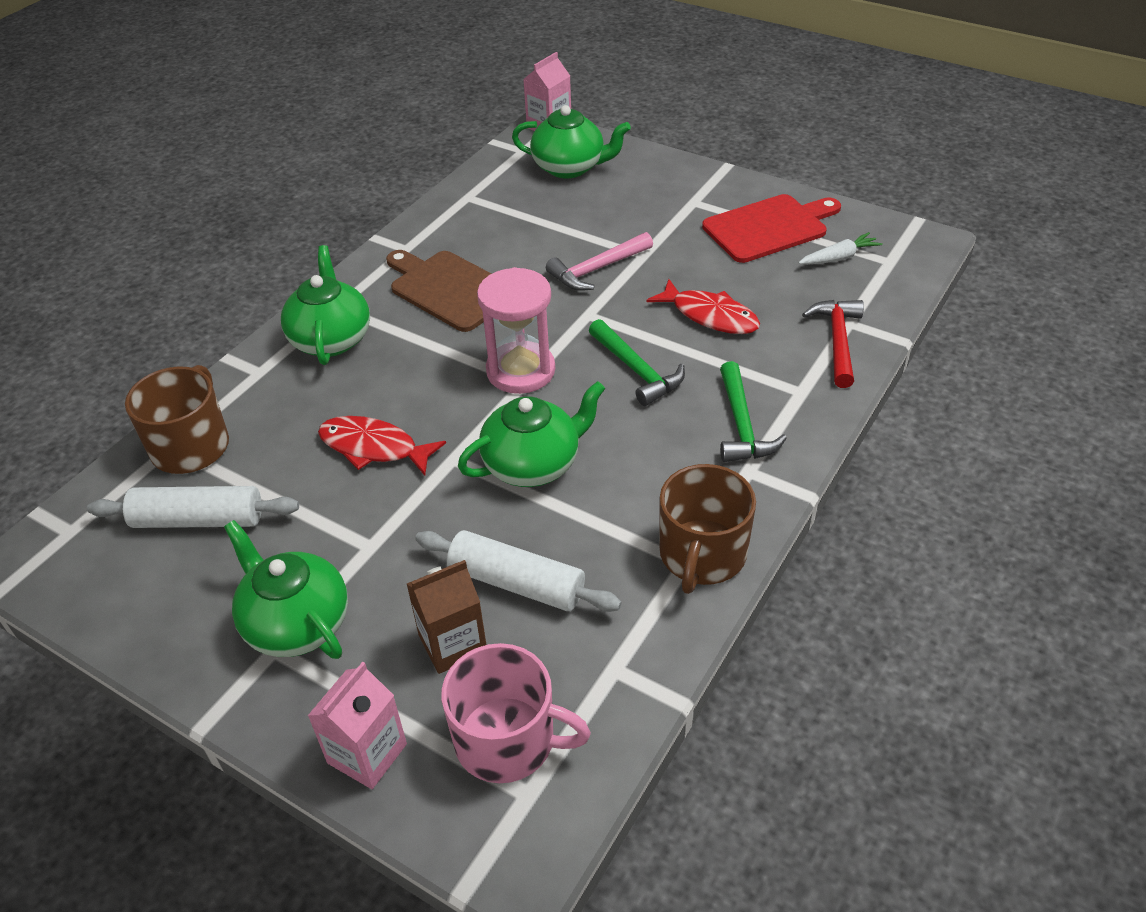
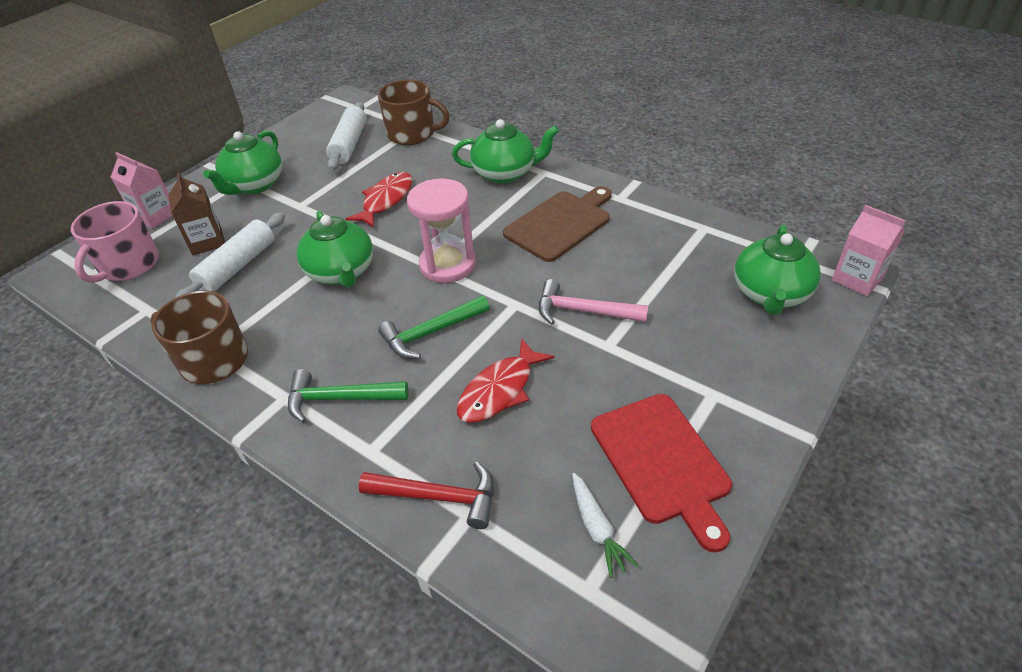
camera: 95 degrees right, 0 degrees up
green teapot [224,520,348,659] -> green teapot turned 150 degrees clockwise [203,131,282,195]
pink hammer [546,232,653,291] -> pink hammer turned 45 degrees counterclockwise [539,279,648,325]

